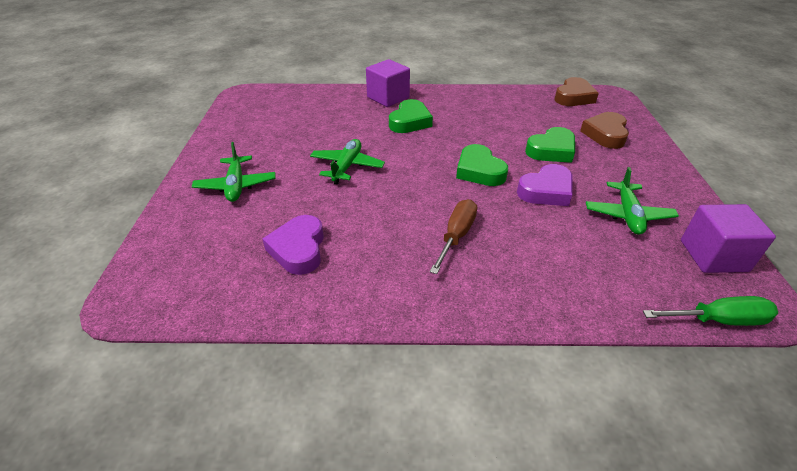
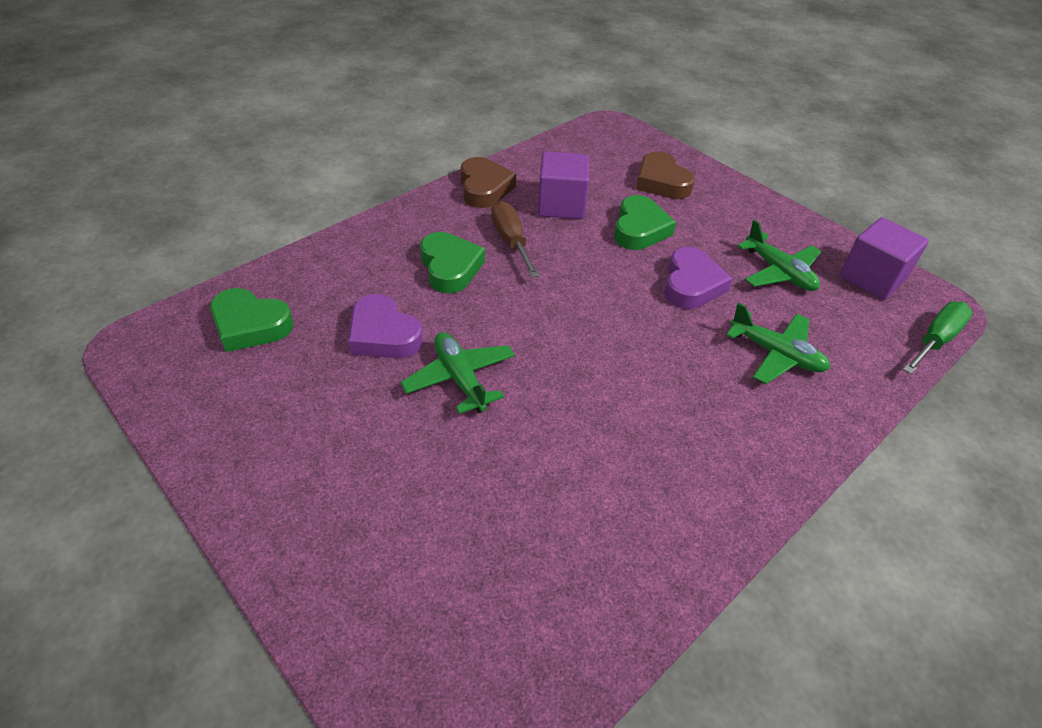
camera: 45 degrees left, 5 degrees up
green plane [192,142,276,202] -> green plane moved to [726,303,830,384]
purple heart [263,215,324,275] -> purple heart moved to [348,294,423,358]
purple cube [366,59,410,107] -> purple cube moved to [538,151,589,219]
brown screwdriver [430,199,477,274] -> brown screwdriver moved to [491,201,539,278]
green heart [456,144,508,186] -> green heart moved to [210,288,293,352]
brown heart [554,77,599,106] -> brown heart moved to [461,157,516,208]

